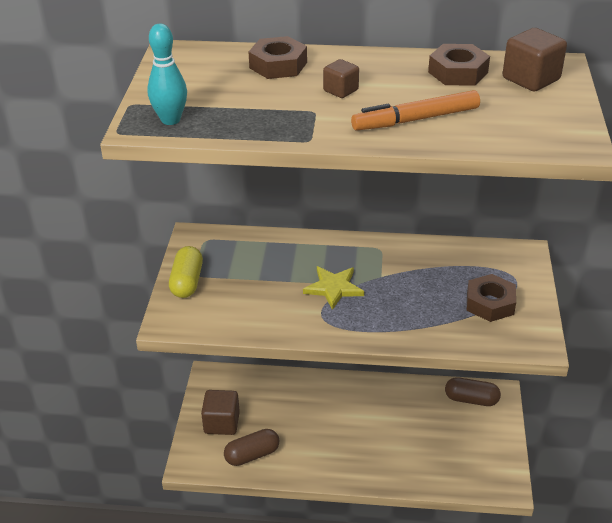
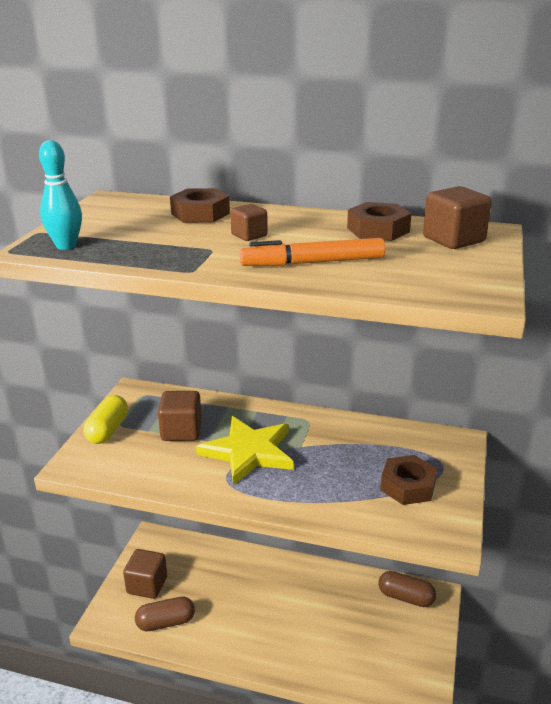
camera: 10 degrees right, 10 degrees down
yellow star [303,266,364,310] -> yellow star [196,416,294,486], size x1.57
none -> brown cube [158,391,202,441]

